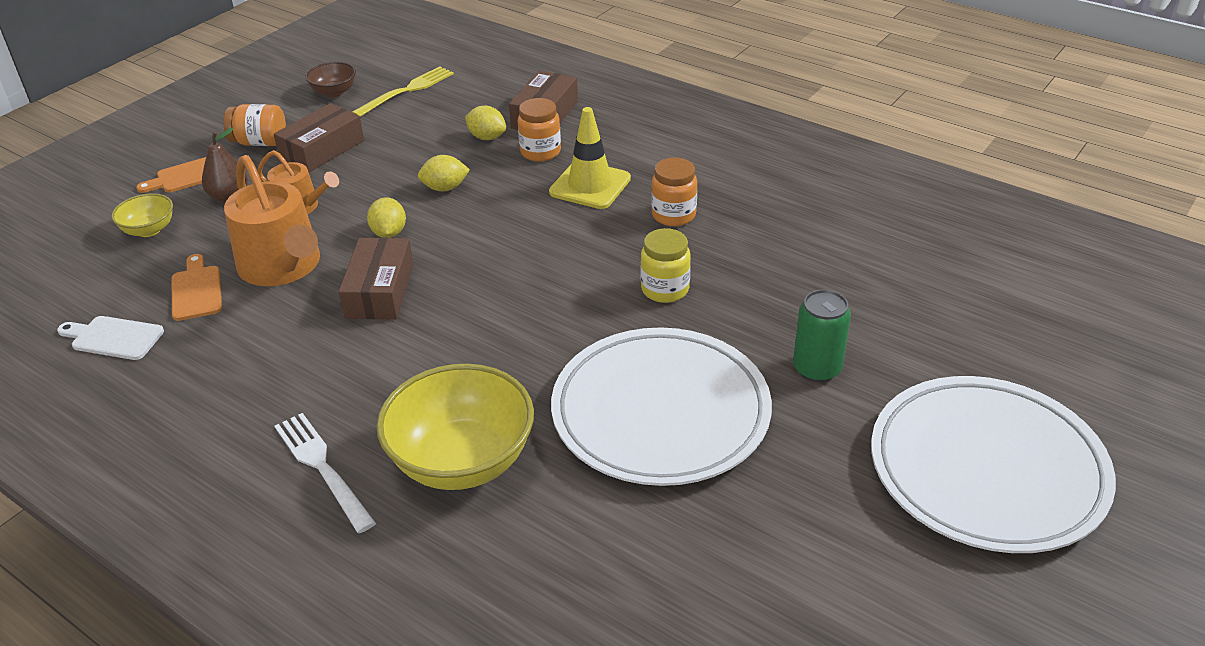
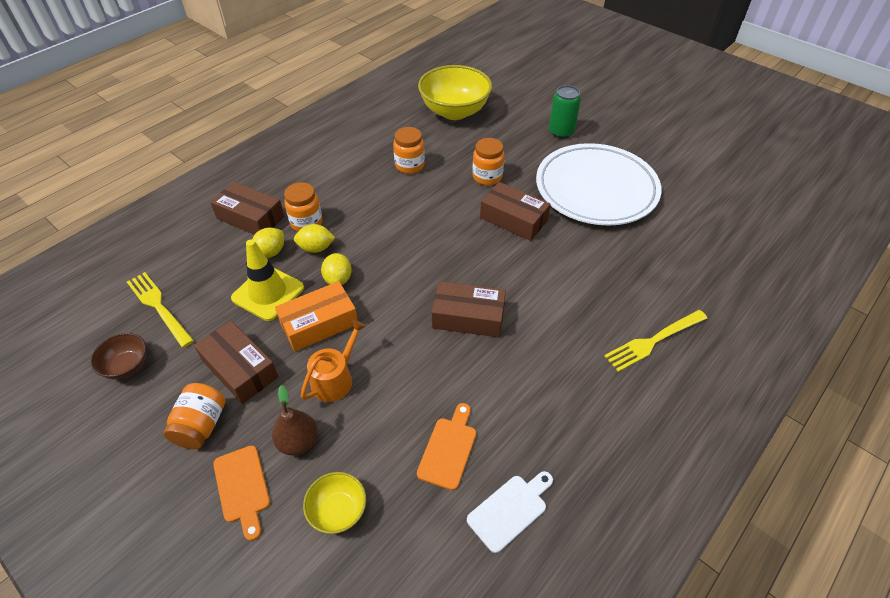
camera: 85 degrees left, 10 degrees up
white cutting board [57,316,164,360] -> white cutting board turned 150 degrees counterclockwise [467,471,553,553]
orange cutting board [172,254,222,321] -> orange cutting board turned 120 degrees clockwise [417,403,476,490]
orange watering can [224,155,320,286] -> none
white fork [275,413,376,533] -> yellow fork [604,310,708,372]
yellow lemon [367,198,406,238] -> yellow lemon moved to [294,224,336,253]
yellow bowl [377,364,534,490] -> yellow bowl moved to [418,65,492,120]
yellow traffic cone [549,107,631,209] -> yellow traffic cone moved to [231,239,304,321]
yellow jar [641,228,691,303] -> orange jar [472,138,505,185]
white plate [871,376,1116,553] -> none
none -> orange box [275,281,358,352]
none -> brown box [480,182,551,241]

